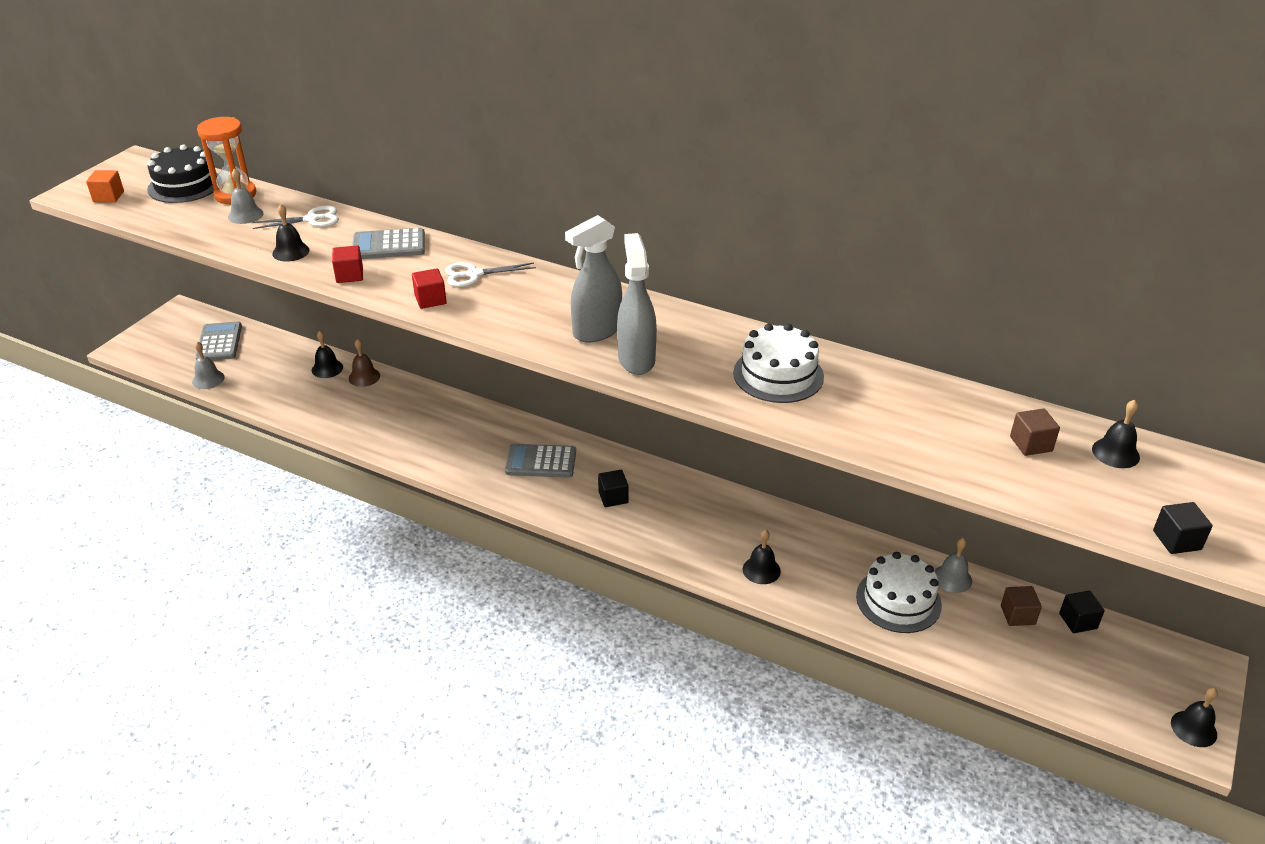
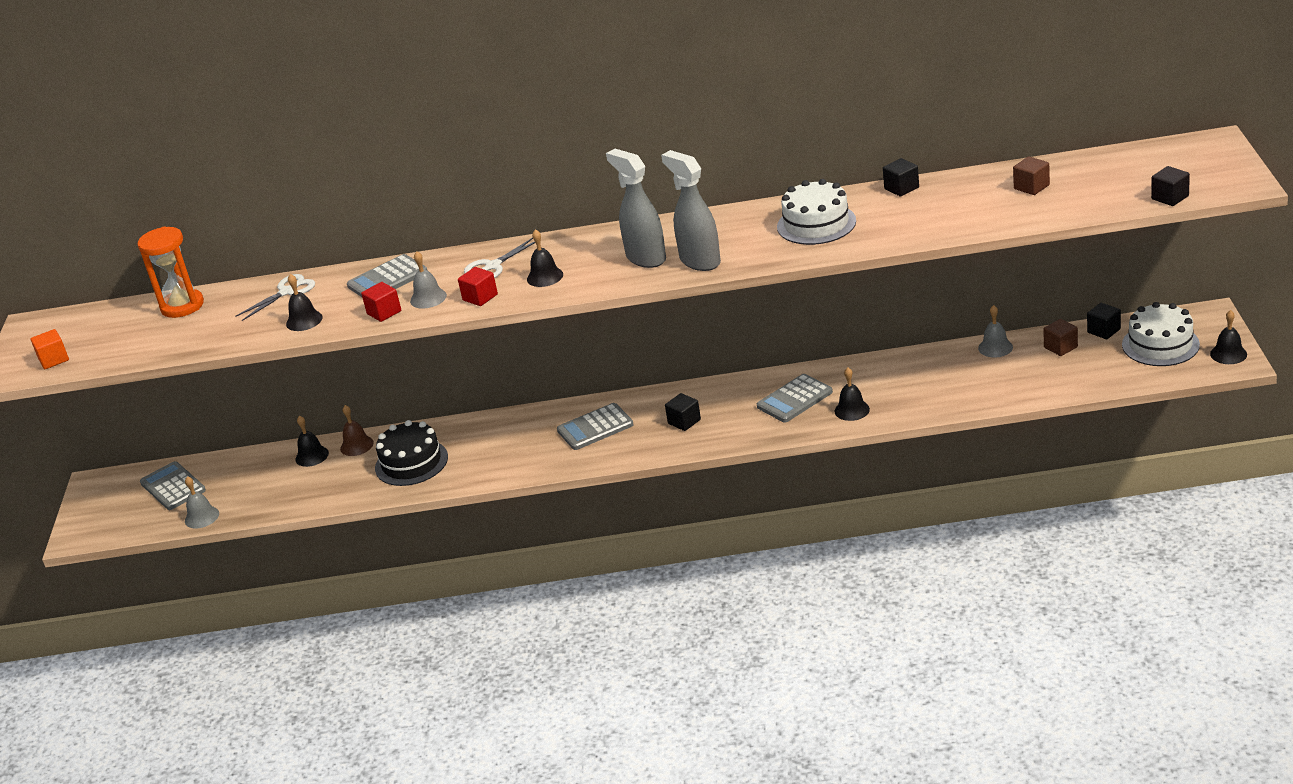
camera: 25 degrees left, 5 degrees down
black cake [147,145,218,203] -> black cake moved to [375,420,448,486]
grey bell [228,168,264,224] -> grey bell moved to [410,251,447,309]
grey spray bottle [565,215,622,343] -> grey spray bottle turned 120 degrees clockwise [606,149,666,268]
white cake [856,552,942,633] -> white cake moved to [1122,302,1200,366]
black bell [1092,400,1140,468] -> black bell moved to [527,229,563,287]
none -> grey calculator [757,374,833,423]
none -> black cube [883,158,919,197]

